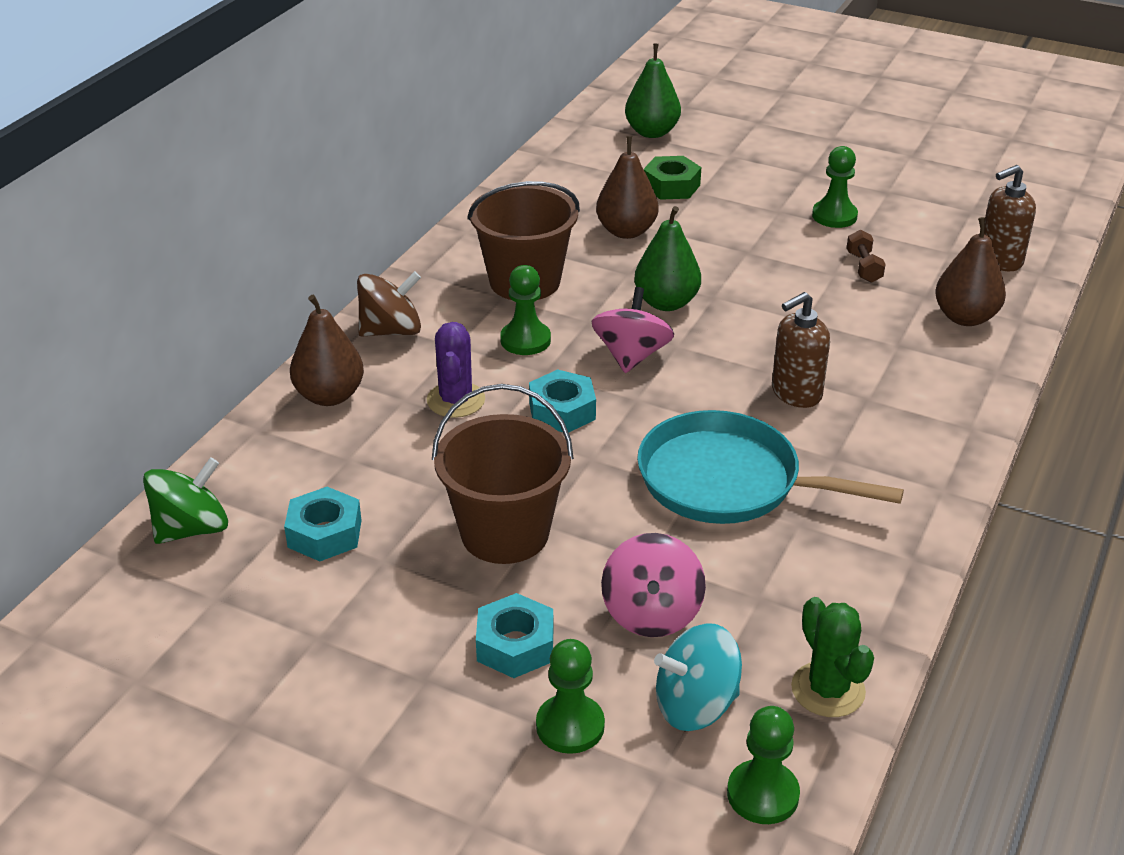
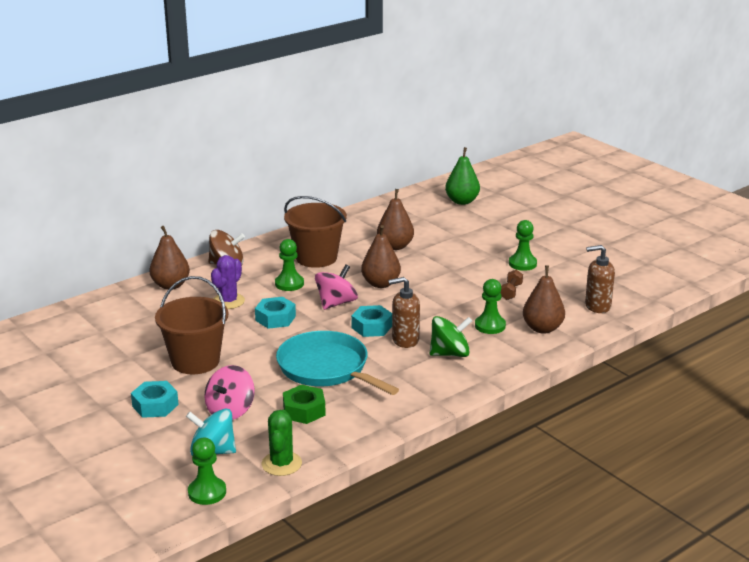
camera: 25 degrees right, 10 degrees down
green spinning top [143,457,228,544] -> green spinning top moved to [430,316,472,357]
turquoise nut [284,487,362,561] -> turquoise nut moved to [351,305,392,337]
green pawn [536,639,605,754] -> green pawn moved to [475,279,506,334]
green pear [634,206,701,311] -> brown pear [361,225,401,288]
green nut [643,156,701,200] -> green nut moved to [283,385,326,424]

